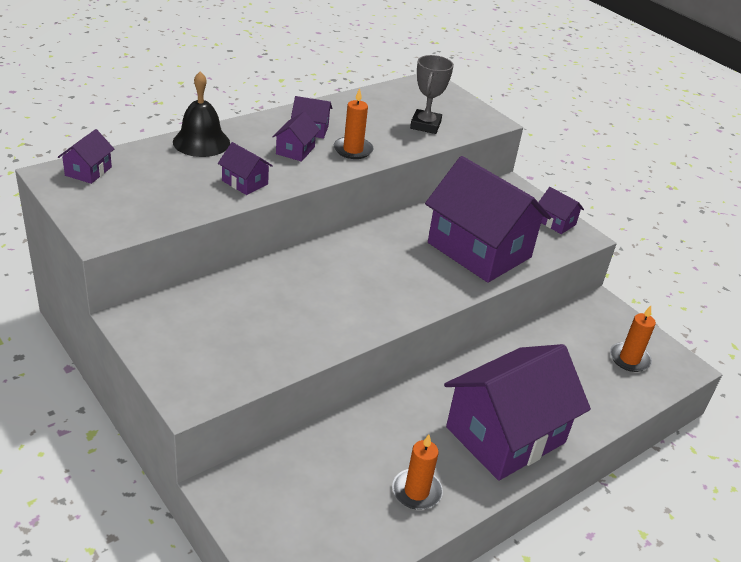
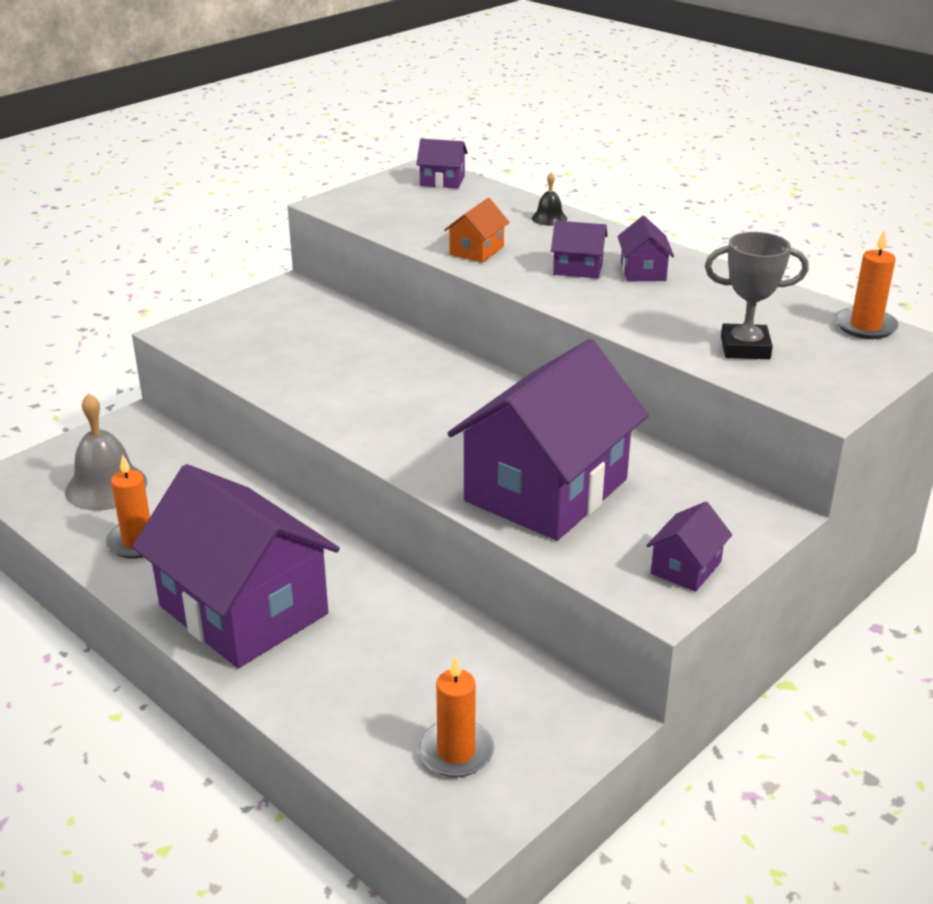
camera: 85 degrees right, 5 degrees down
black bell [173,72,230,157] -> black bell [532,172,567,226], size x0.50
purple house [218,142,273,195] -> orange house [444,198,510,263]
orange candle [334,88,374,159] -> orange candle moved to [835,230,899,339]
none -> grey bell [65,393,147,511]

